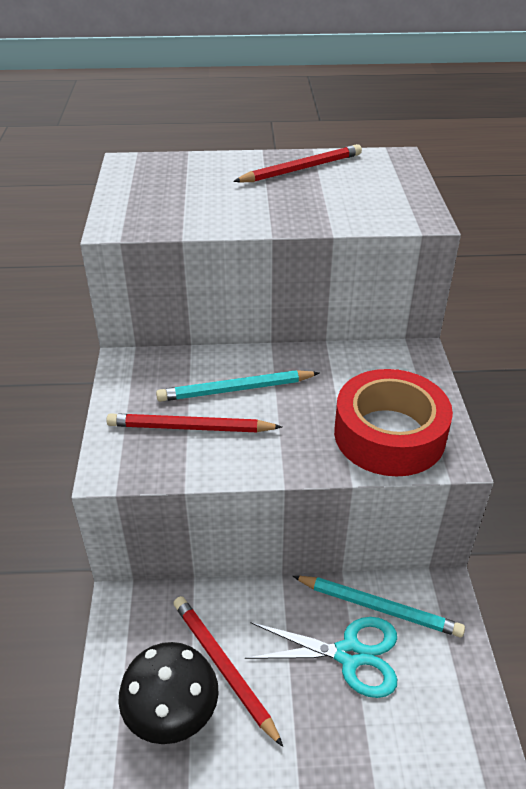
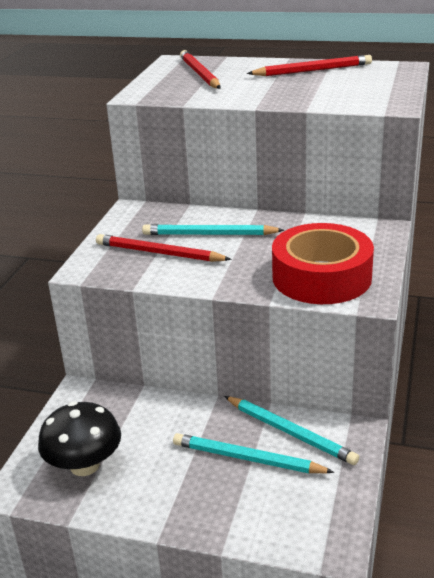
camera: 20 degrees right, 10 degrees down
red pencil [173,596,283,747] -> red pencil moved to [180,50,221,89]
turquoise scissors [245,617,397,698] -> turquoise pencil [173,433,334,473]

